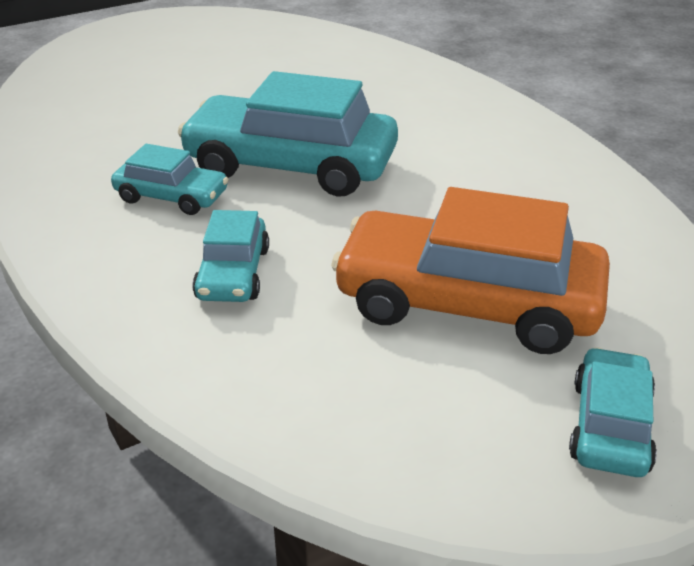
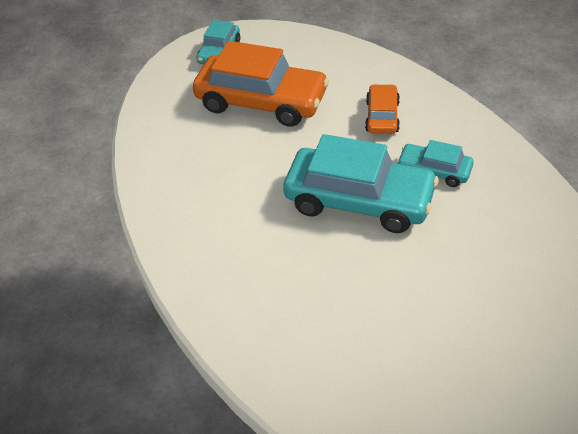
camera: 175 degrees left, 10 degrees up
turquoise car [192,210,269,302] -> orange car [365,84,400,134]

